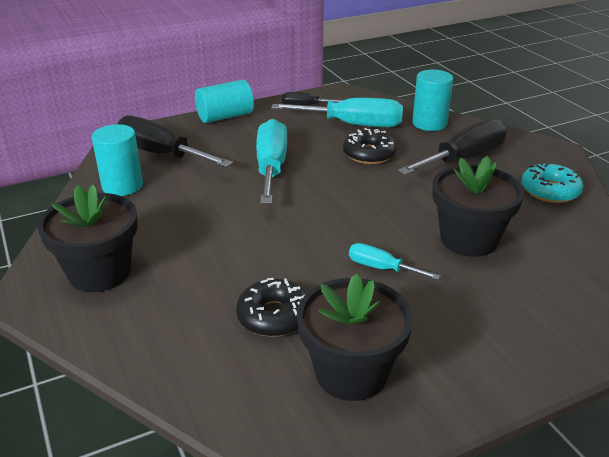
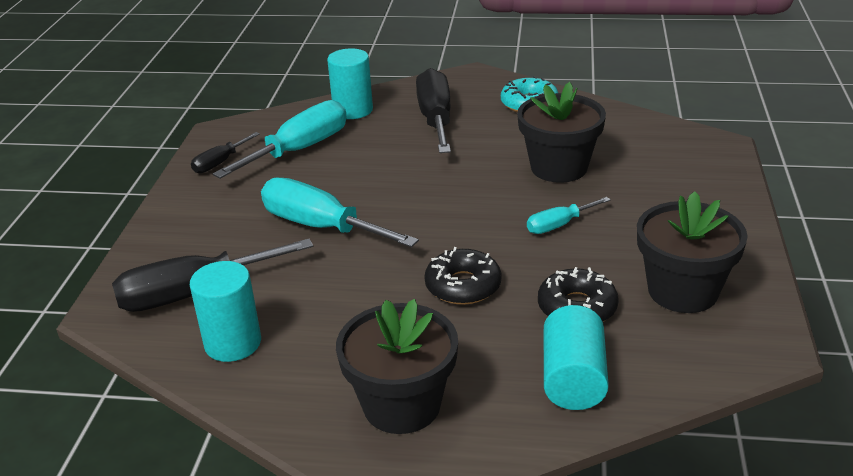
camera: 55 degrees left, 0 degrees up
turquoise cylinder [195,80,254,123] -> turquoise cylinder moved to [544,305,609,410]
black donut [343,128,397,164] -> black donut moved to [424,247,502,305]

